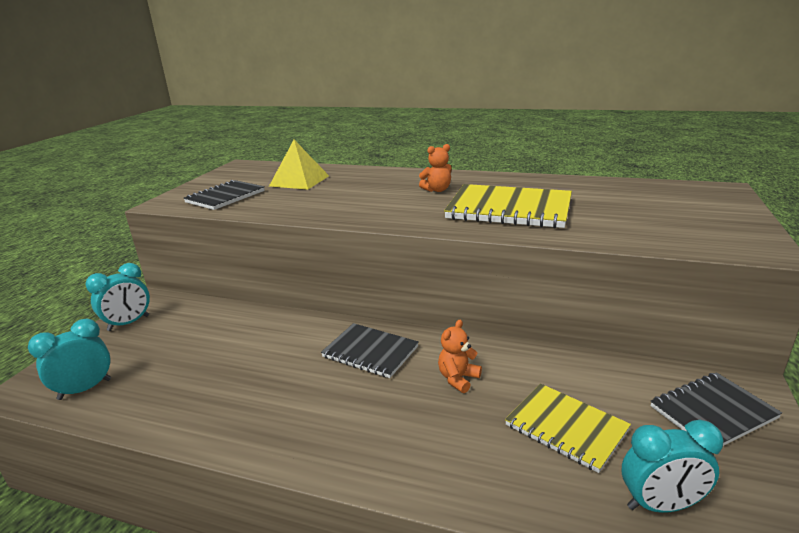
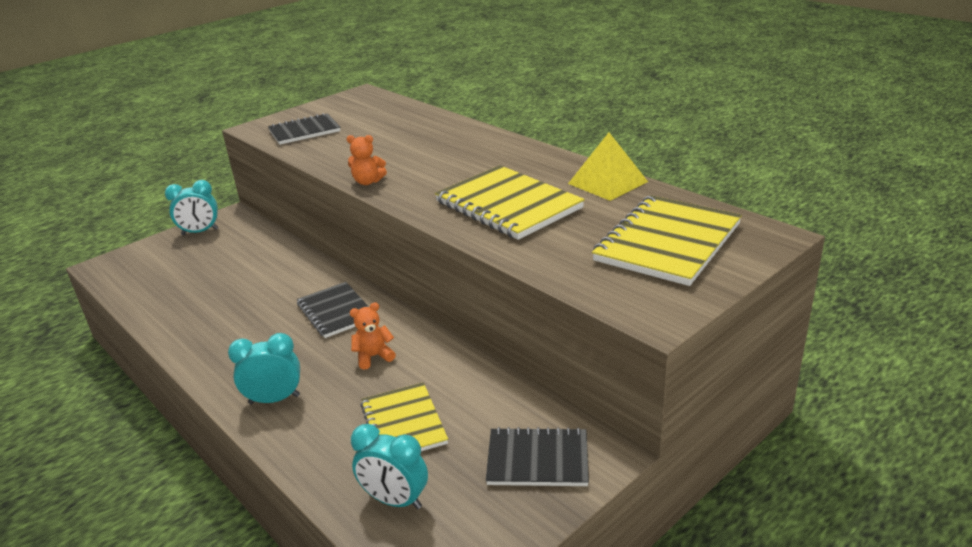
camera: 30 degrees right, 5 degrees up
turquoise clock [28,319,111,400] -> turquoise clock moved to [228,333,300,404]
yellow pyramid [269,140,329,190] -> yellow pyramid moved to [568,133,648,201]
orange teddy bear [419,144,452,192] -> orange teddy bear moved to [346,135,387,185]
none -> yellow notebook [592,195,742,286]

